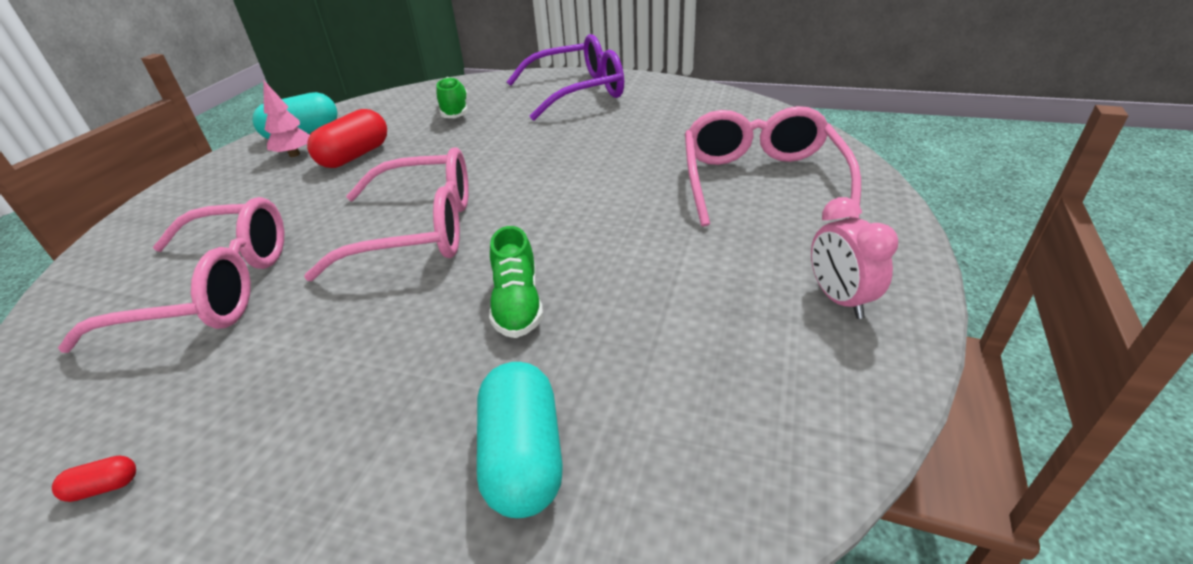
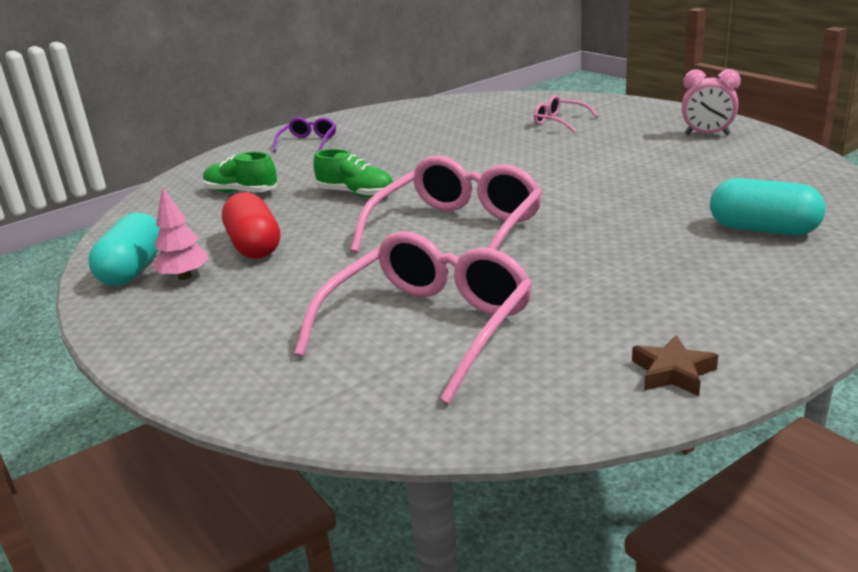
camera: 55 degrees left, 10 degrees down
red capsule [52,455,136,502] -> brown star [632,335,718,396]
green shoe [489,226,543,338] -> green shoe moved to [313,149,393,197]
purple glasses [507,34,624,121] -> purple glasses [273,117,336,152], size x0.47
pink glasses [685,106,861,227] -> pink glasses [534,95,598,132], size x0.47

